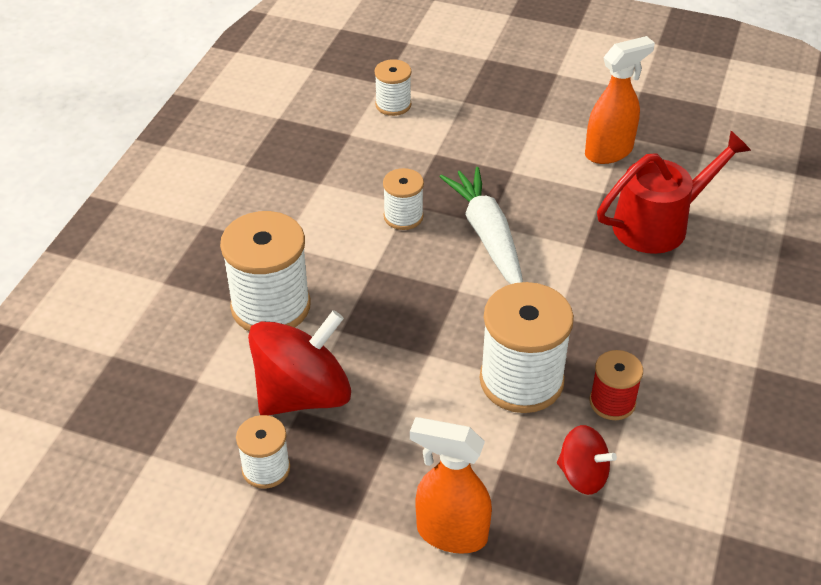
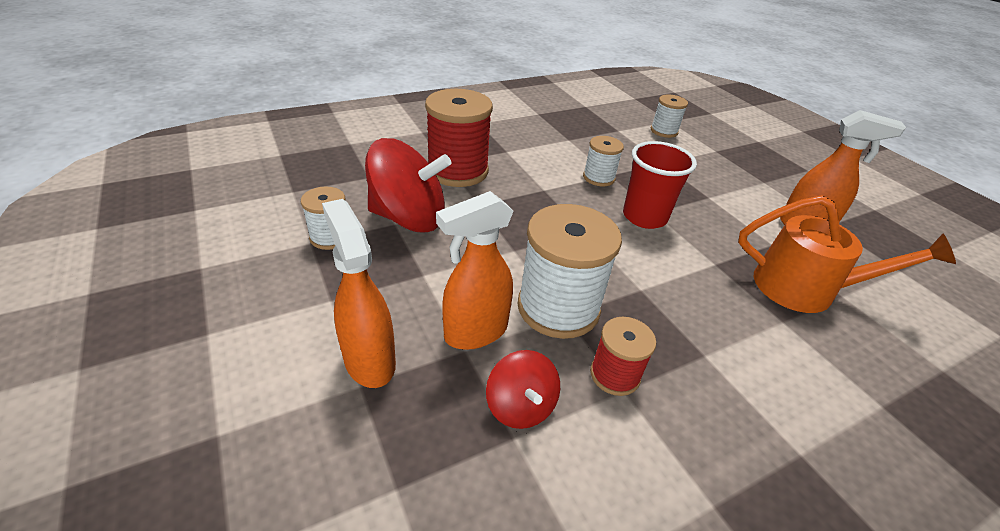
camera: 40 degrees right, 5 degrees down
white spool [220,211,311,332] -> red spool [425,89,493,187]
white carrot [440,167,523,284] -> red cup [623,141,697,229]
red watering can [597,131,751,254] -> orange watering can [738,195,956,313]
none -> orange spray bottle [436,191,514,350]

